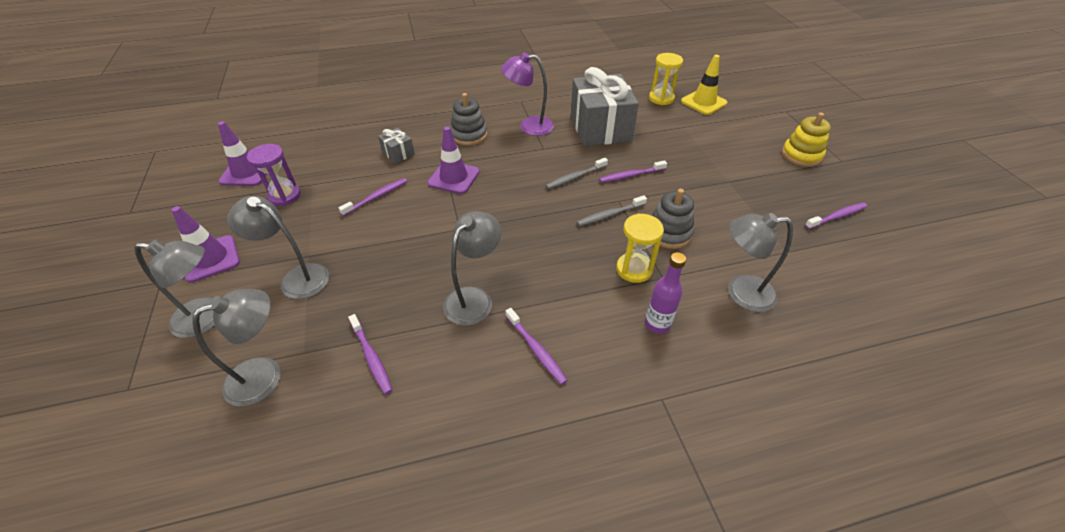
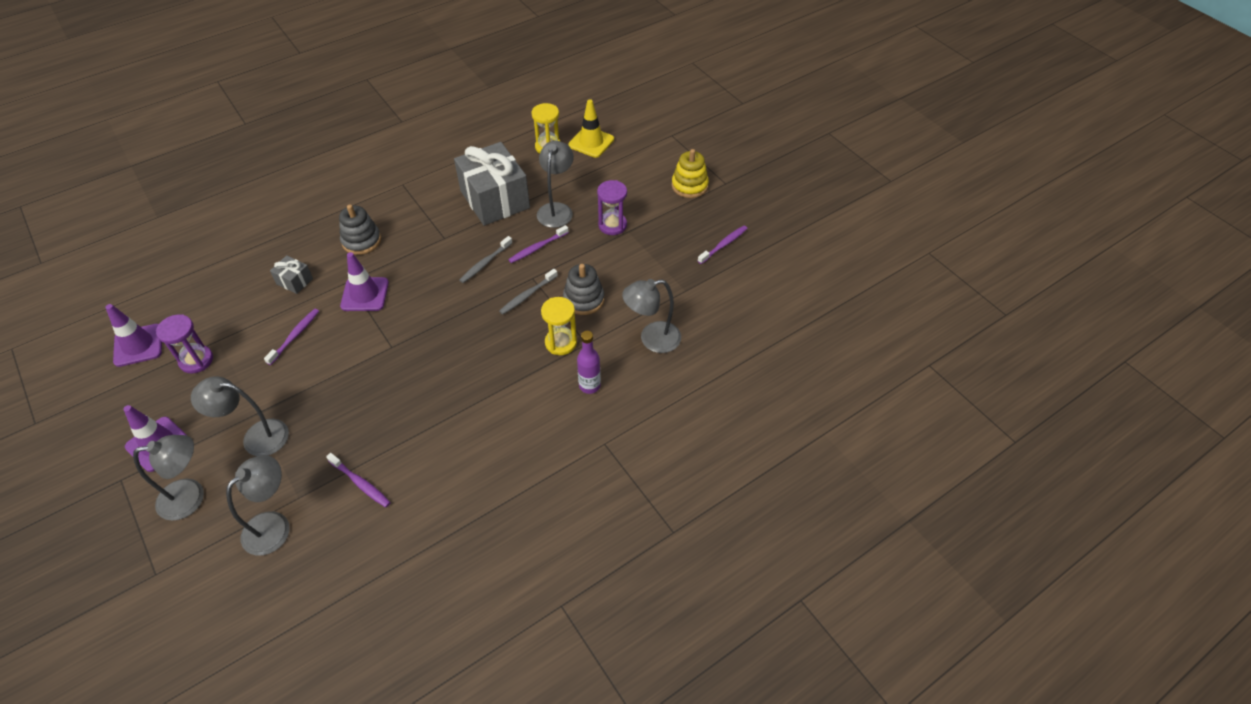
camera: 20 degrees left, 5 degrees up
grey lamp [443,211,501,326] -> grey lamp moved to [537,141,574,228]
purple lamp [501,53,554,136] -> none
purple toothbrush [506,308,568,385] -> none
none -> purple hourglass [597,180,627,235]

